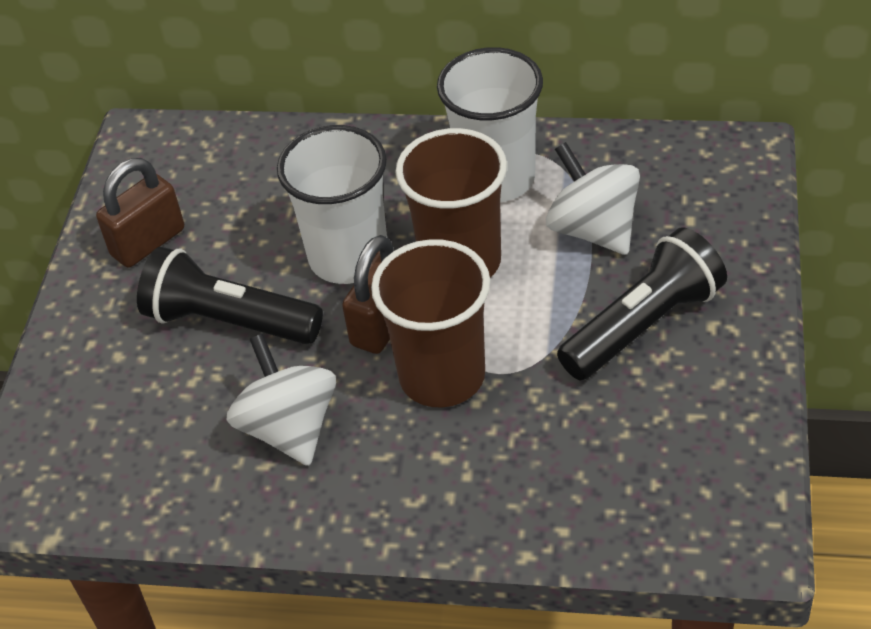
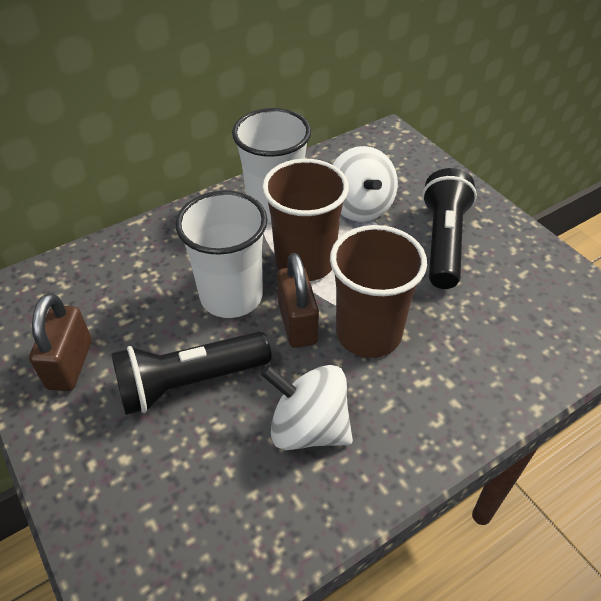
camera: 45 degrees left, 0 degrees up
white spinning top [546,142,640,255] -> white spinning top turned 120 degrees counterclockwise [333,146,398,222]

